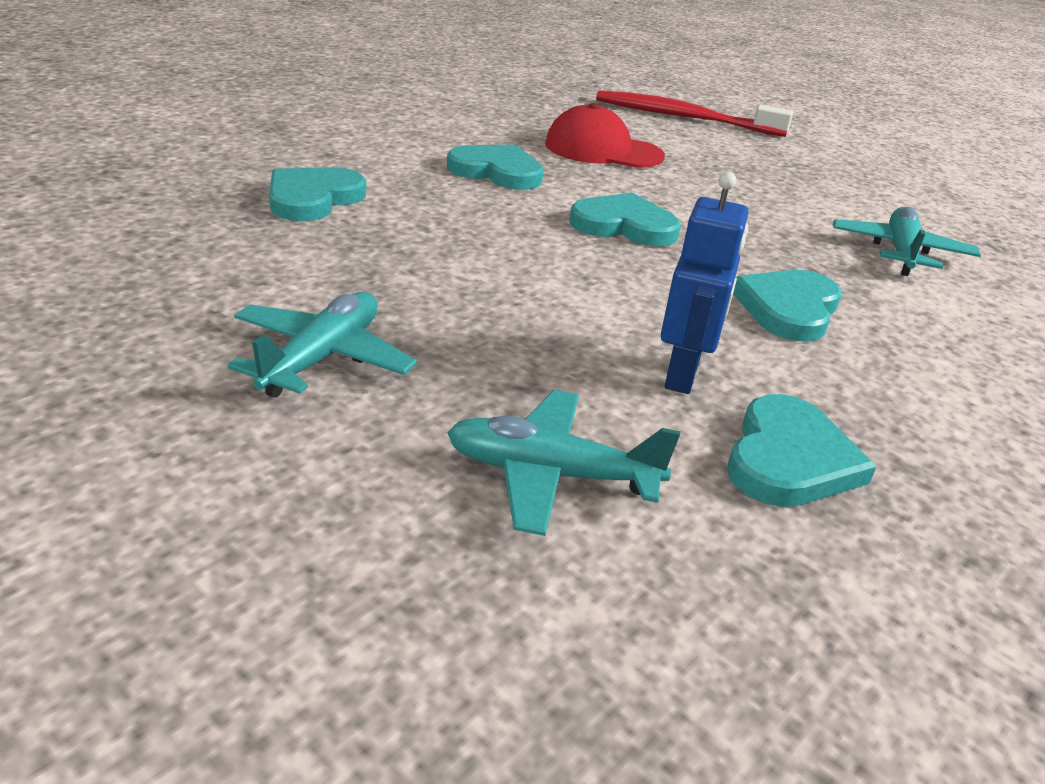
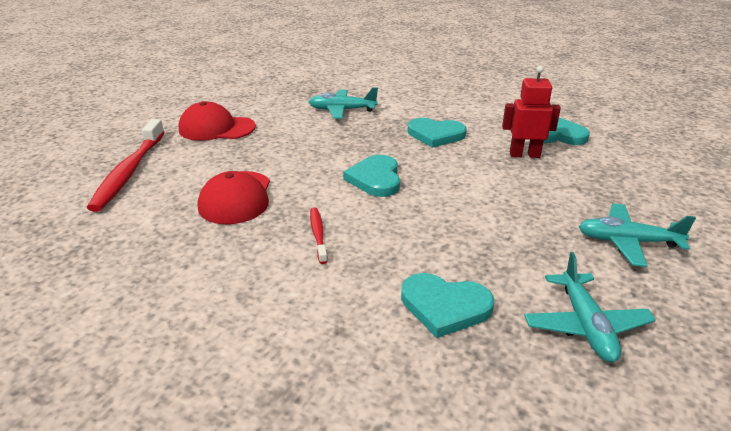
camera: 100 degrees left, 0 degrees up
turquoise heart [447,145,544,190] -> red toothbrush [310,207,328,264]
turquoise plane [447,390,680,536] -> turquoise plane moved to [524,252,656,362]
blue robot [661,172,749,394] -> red robot [502,66,561,158]
none -> red cap [179,101,256,141]

